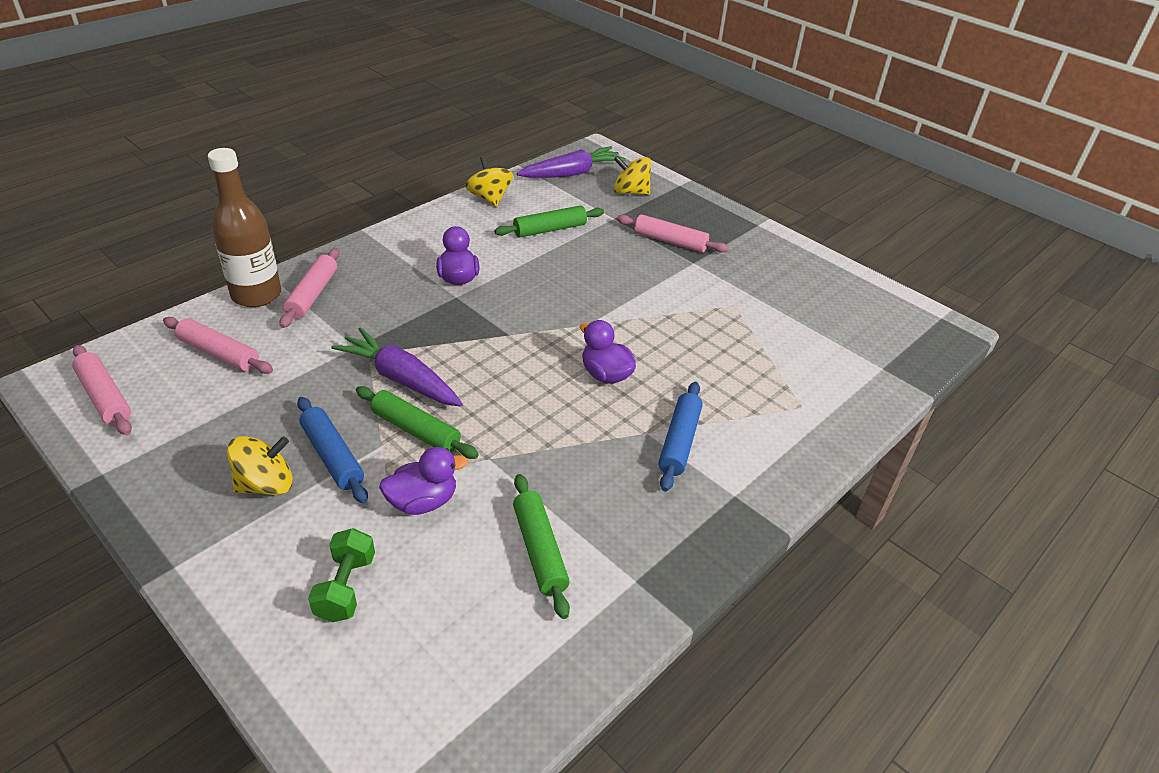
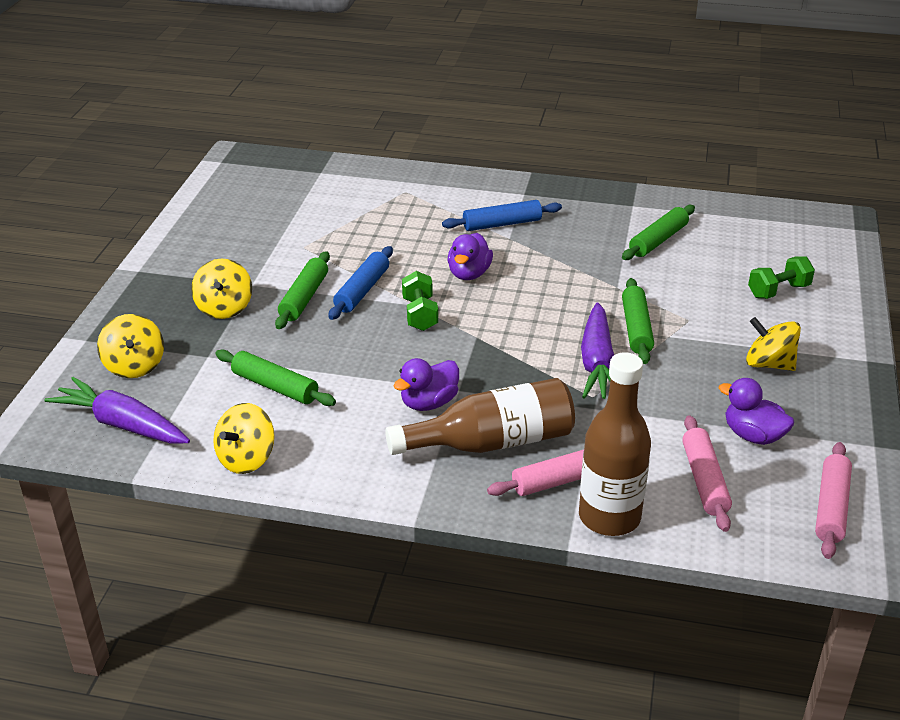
camera: 120 degrees left, 5 degrees down
blue rolling pin [297,397,368,504] -> blue rolling pin moved to [329,246,393,320]
purple duck [379,447,468,515] -> purple duck moved to [719,378,794,445]
pink rolling pin [617,214,729,253] -> yellow spinning top [191,258,252,319]
none -> green rolling pin [275,251,330,329]
none -> brown bottle [385,378,575,455]
none -> green dumbbell [402,271,438,331]

